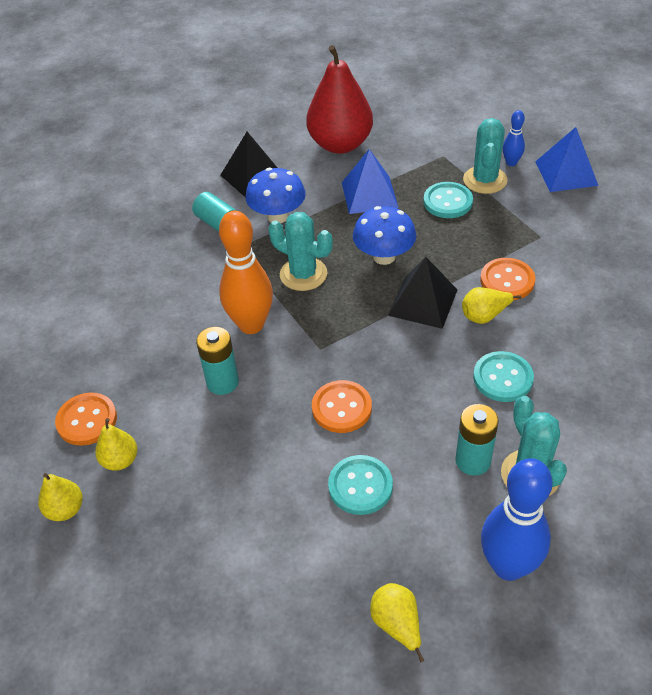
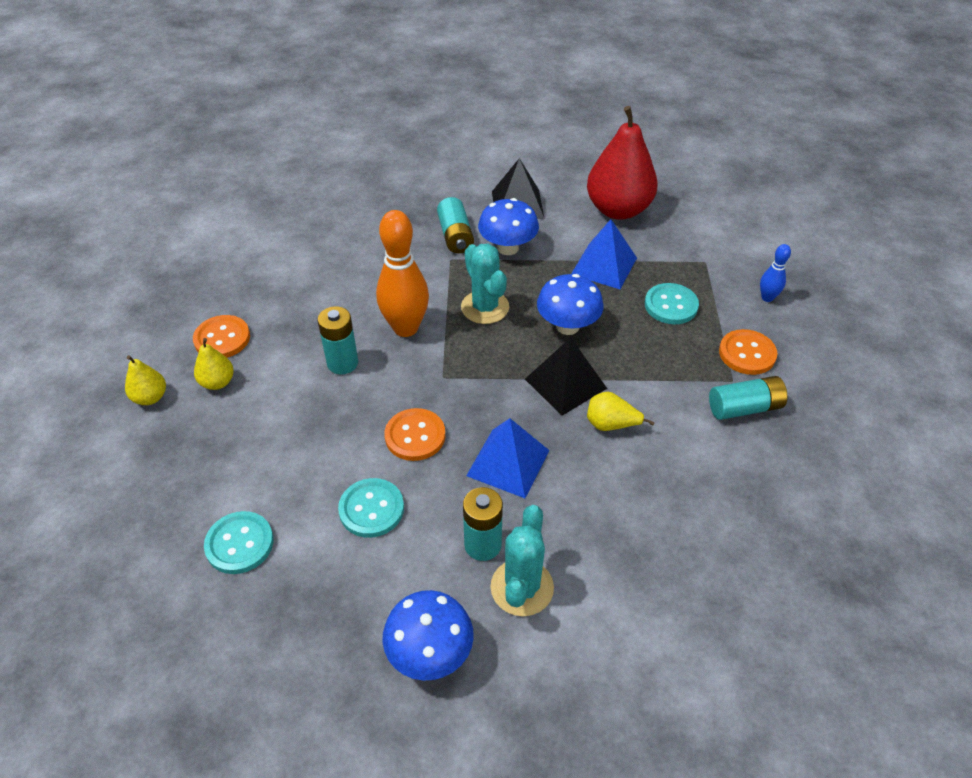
camera: 30 degrees right, 0 degrees up
yellow pear [370,583,425,663] -> none
turquoise cactus [463,118,508,194] -> none
turquoise button [473,351,534,402] -> turquoise button moved to [204,511,274,574]
orange button [480,258,535,300] -> orange button moved to [719,329,777,375]
blue bowling pin [481,458,553,581] -> blue mushroom [382,590,474,681]
blue pyramid [535,127,598,192] -> blue pyramid moved to [466,418,550,498]
none -> turquoise battery [709,376,787,420]

